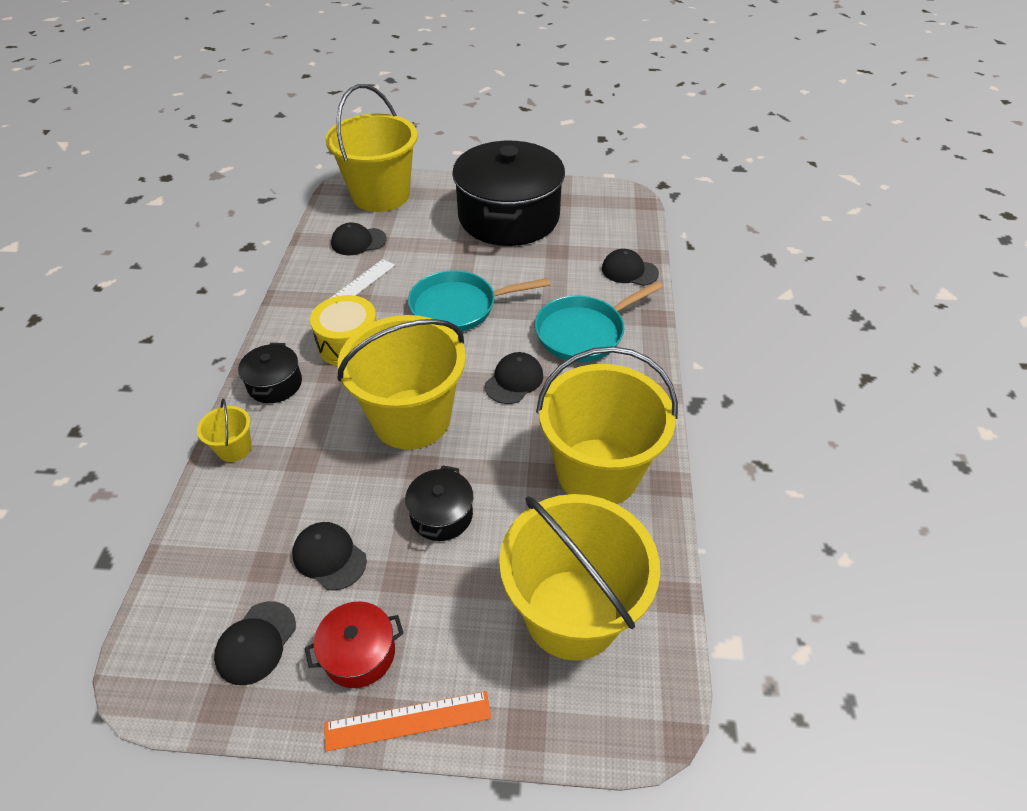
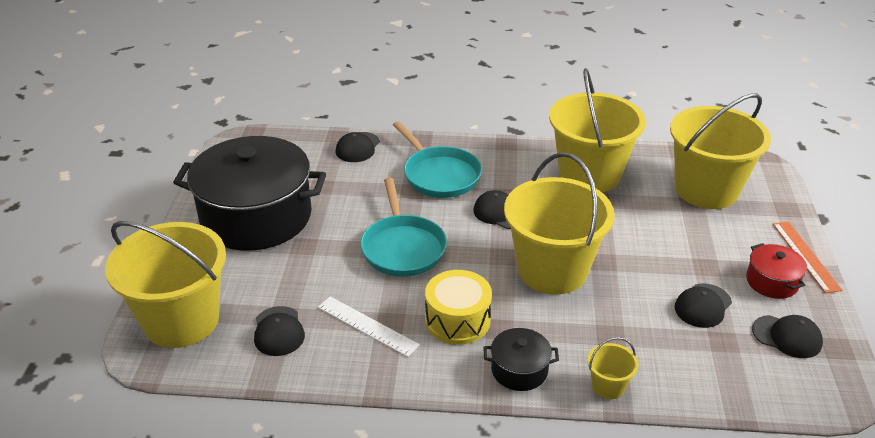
camera: 90 degrees left, 10 degrees down
black pot [405,465,473,541] -> none

